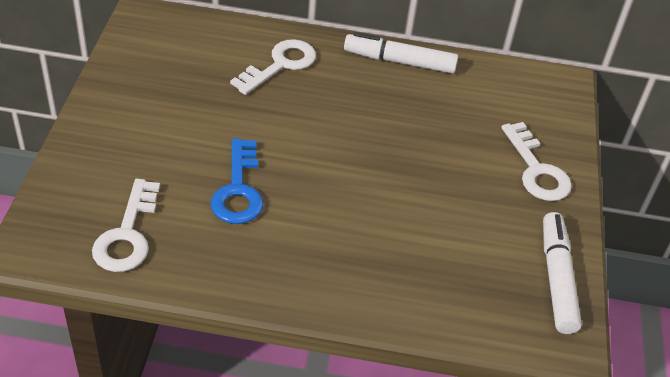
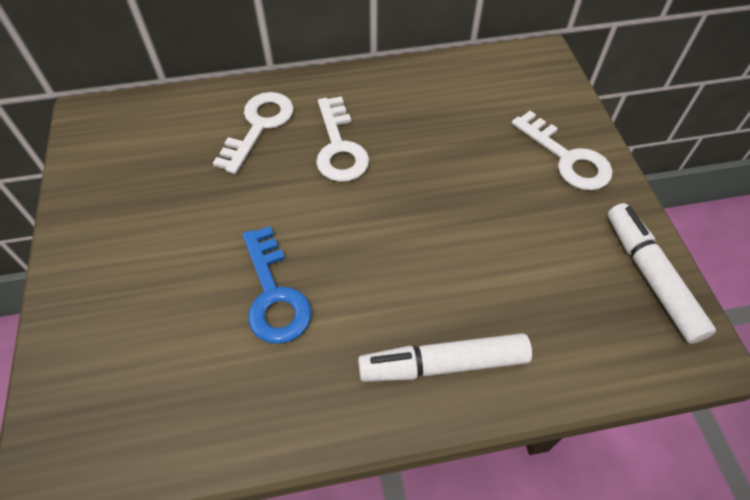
camera: 15 degrees left, 10 degrees up
white key [92,179,160,272] -> white key moved to [316,96,369,182]
white marker [344,32,458,74] -> white marker moved to [358,333,532,382]

